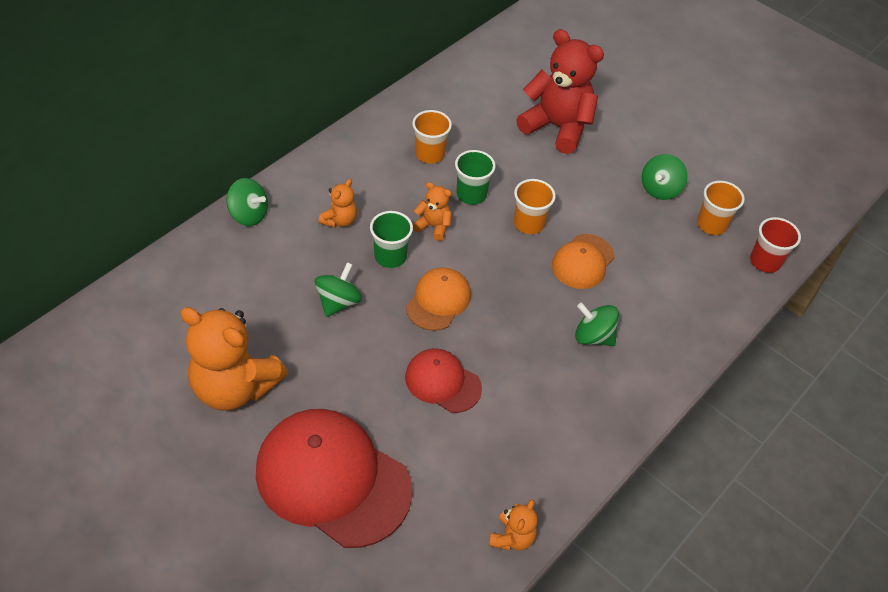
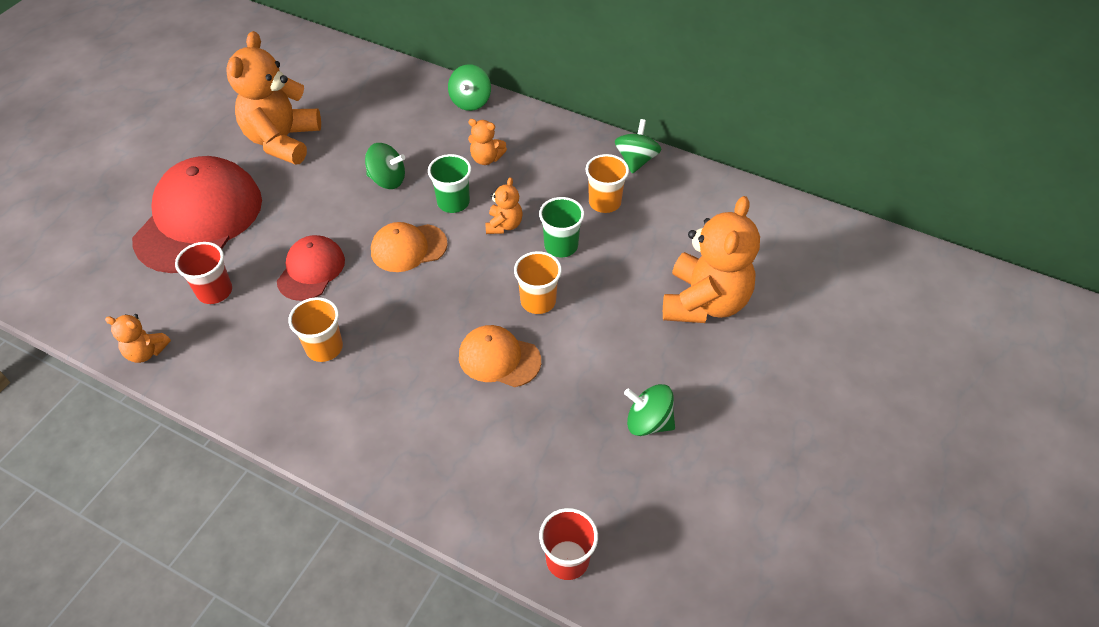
camera: 80 degrees right, 0 degrees up
orange cap [406,267,471,331] -> orange cap turned 150 degrees clockwise [371,222,448,272]
red teddy bear [516,29,604,154] -> orange teddy bear [663,196,760,323]
green spinning top [575,302,619,346] -> green spinning top moved to [615,119,662,174]
orange cup [697,181,745,235] -> orange cup moved to [288,297,343,362]
none -> red cup [175,242,232,304]

